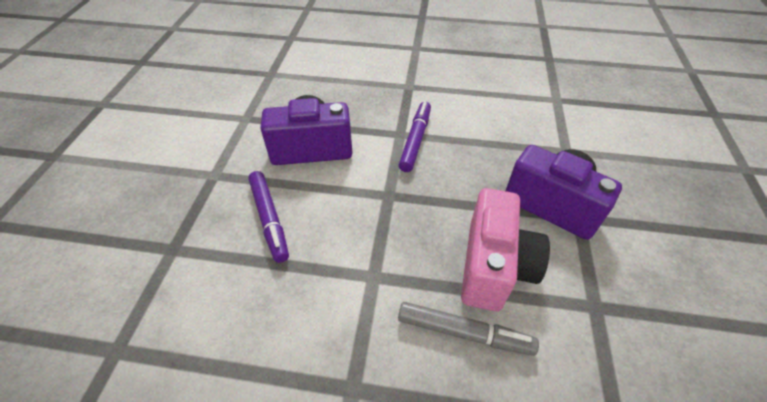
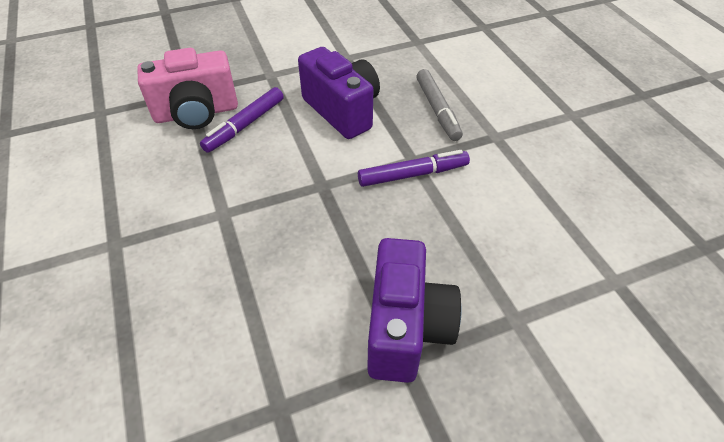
camera: 60 degrees right, 0 degrees up
grey marker [398,302,539,356] -> grey marker moved to [416,69,463,141]
pink camera [461,188,550,311] -> pink camera moved to [137,48,238,129]

